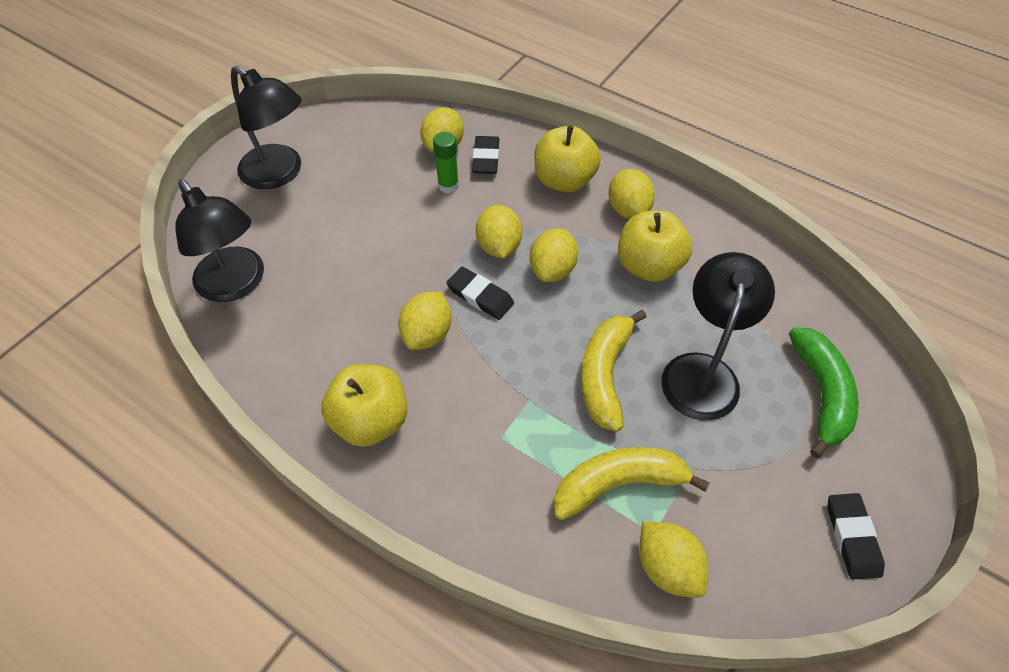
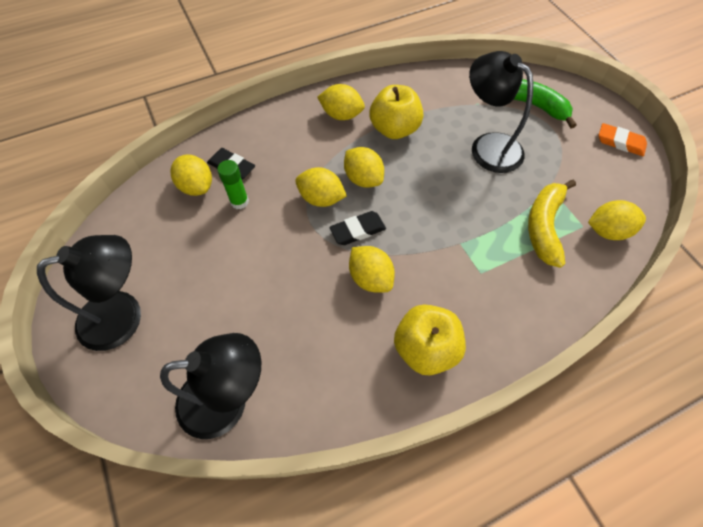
camera: 60 degrees left, 5 degrees up
yellow apple [534,125,601,193] -> none
yellow banana [581,310,647,432] -> none
black eraser [827,493,885,580] -> orange eraser [599,123,647,156]

